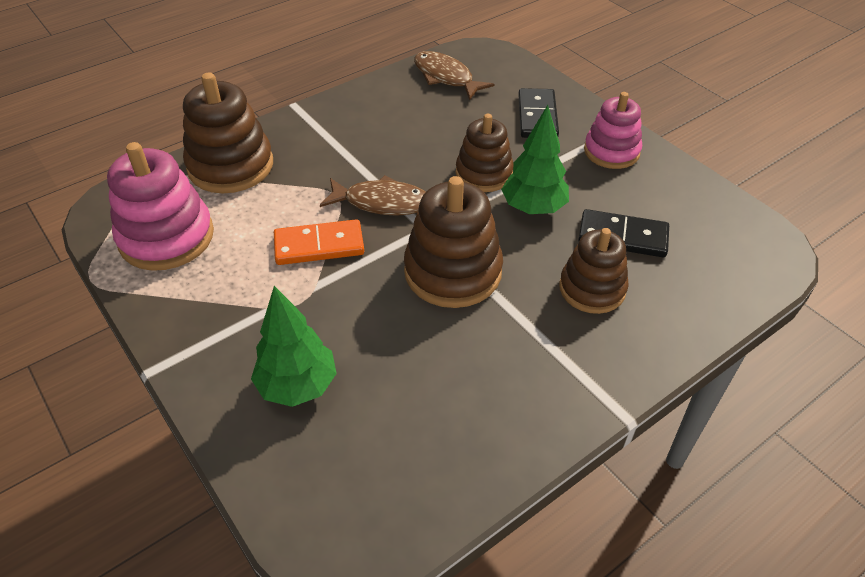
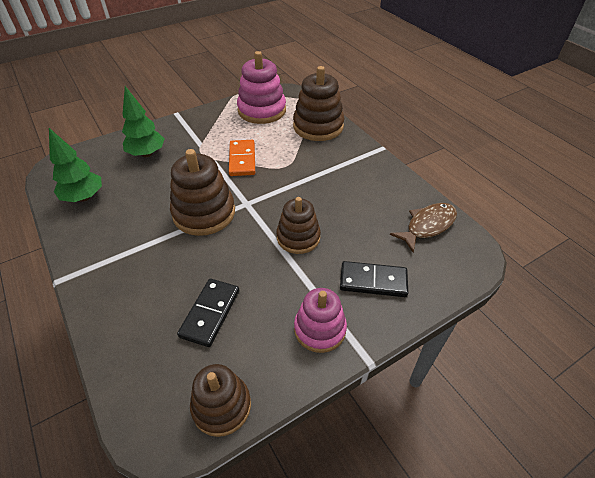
camera: 95 degrees right, 0 degrees up
brown fish [320,175,425,216] -> none
green tree [501,105,569,214] -> green tree moved to [49,128,102,202]
brown stacking toy [559,228,629,314] -> brown stacking toy moved to [190,364,251,437]

